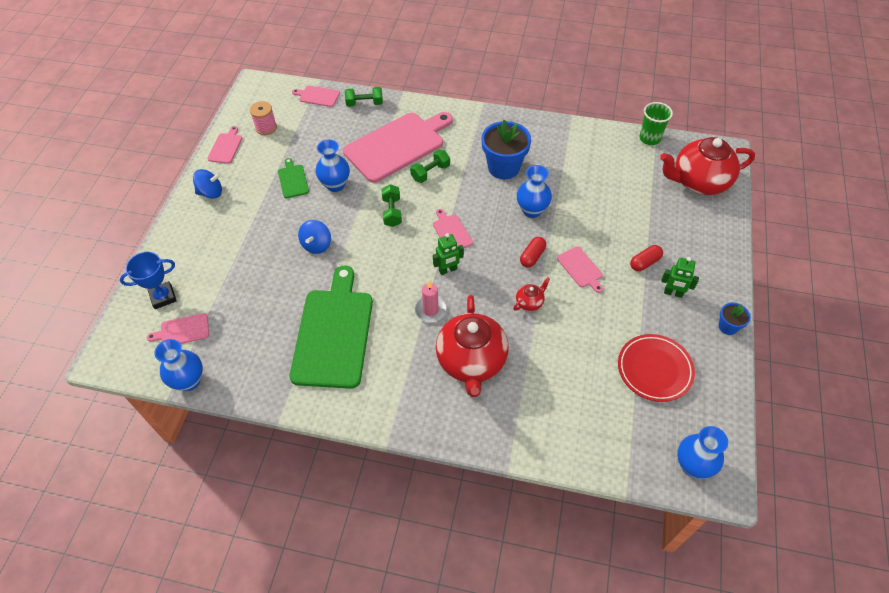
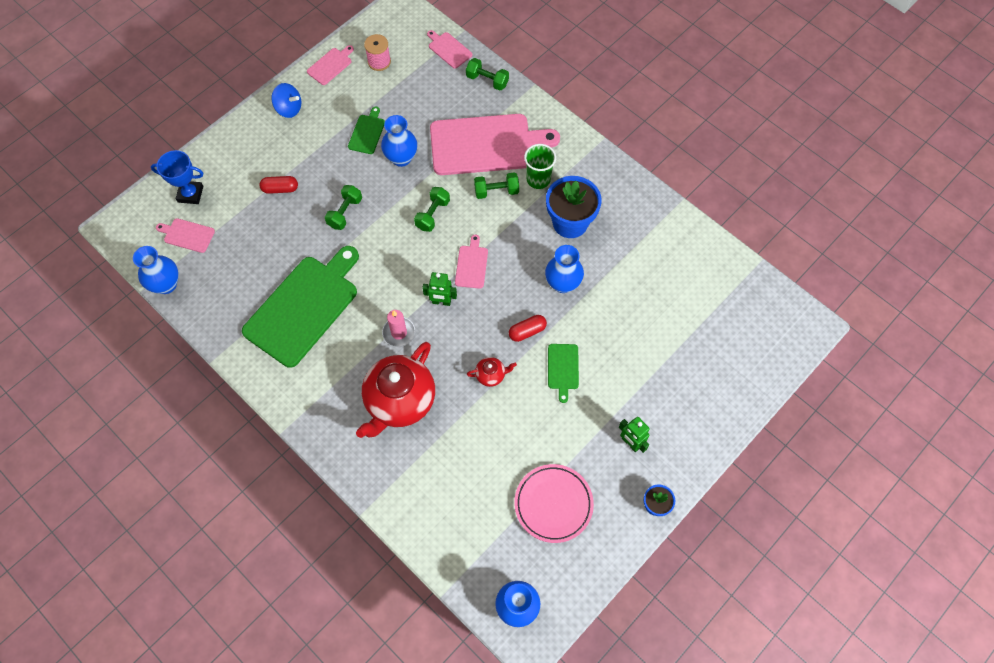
camera: 30 degrees right, 10 degrees up
blue spinning top [298,220,331,254] -> green dumbbell [325,185,362,230]
pink cutting board [557,246,603,293] -> green cutting board [548,344,579,403]
red plate [618,334,695,402] -> pink plate [514,464,594,543]
red capsule [630,245,663,271] -> red capsule moved to [260,176,298,194]
green cup [640,102,673,145] -> green cup moved to [524,144,556,189]
red teapot [660,137,755,195] -> none

